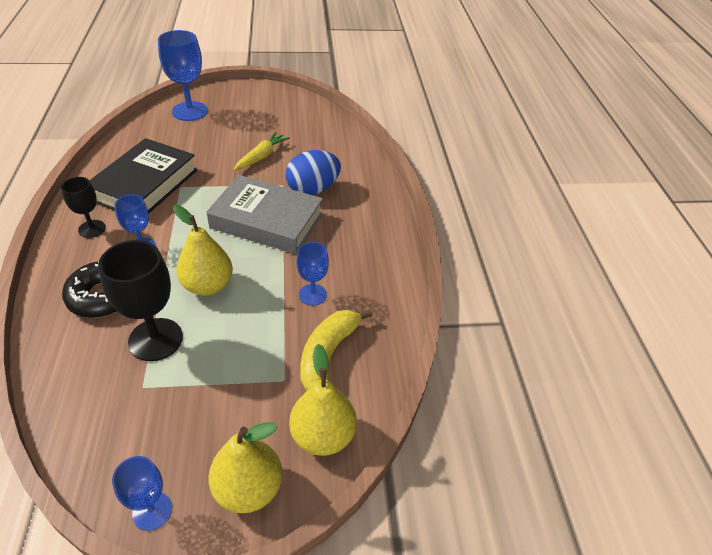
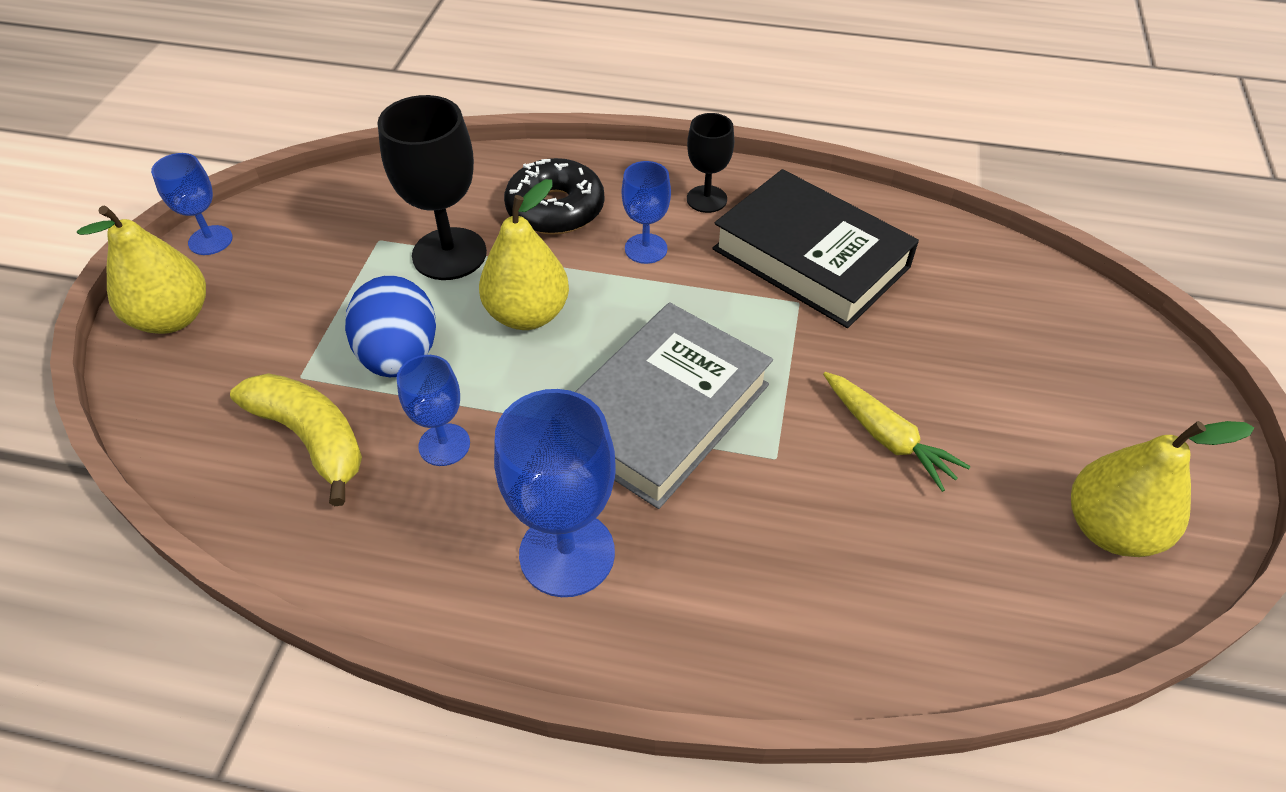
camera: 110 degrees right, 5 degrees up
blue goblet [158,30,208,121] -> blue goblet moved to [494,389,616,597]
blue egg [286,150,341,195] -> blue egg moved to [345,275,436,377]
yellow pear [289,344,357,456] -> yellow pear moved to [1071,421,1254,557]

